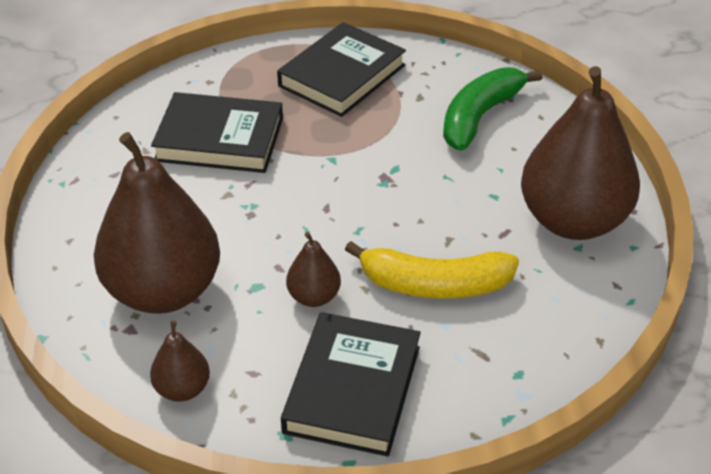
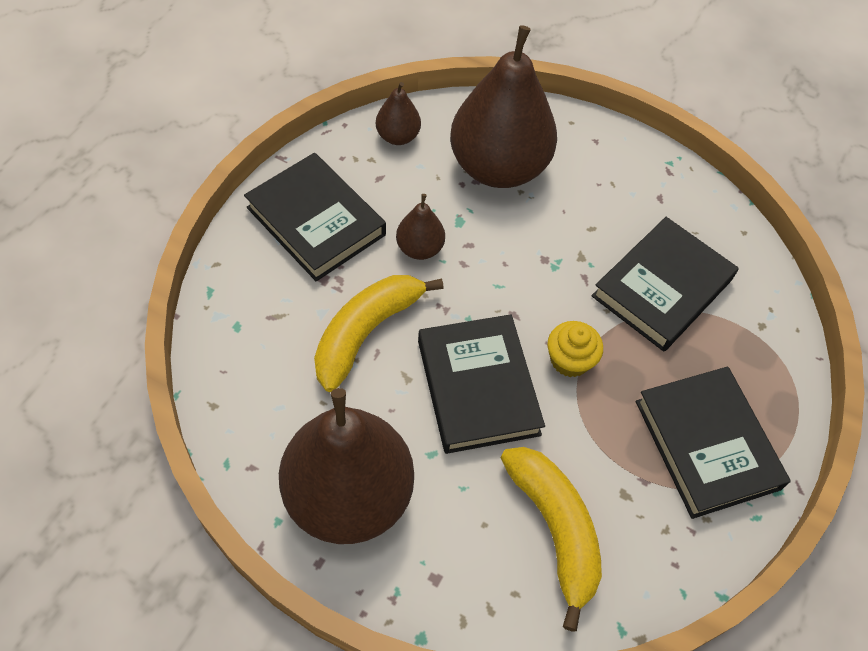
camera: 120 degrees right, 15 degrees up
green banana [443,67,543,151] -> yellow banana [501,447,602,631]
none -> black book [418,314,545,454]
none -> yellow cupcake [547,321,603,377]

